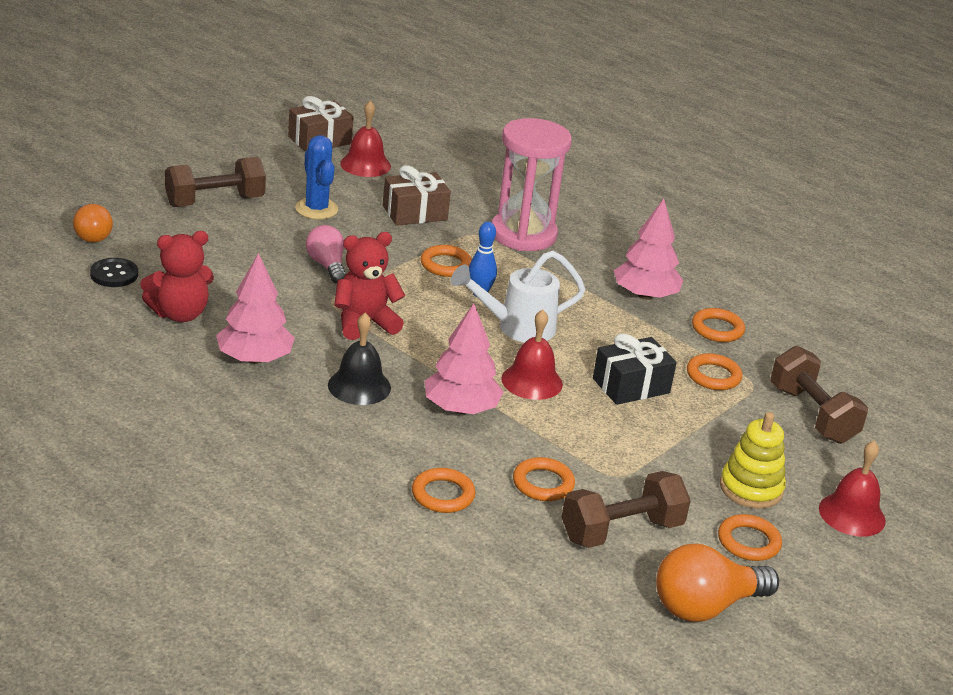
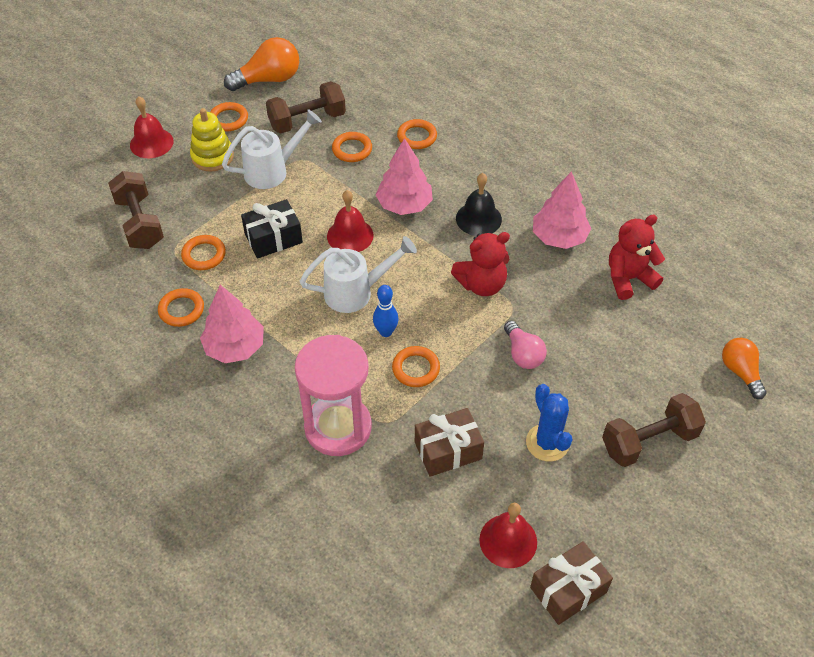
camera: 175 degrees left, 20 degrees up
black button [90,258,138,287] -> none
none -> white watering can [222,109,322,189]

